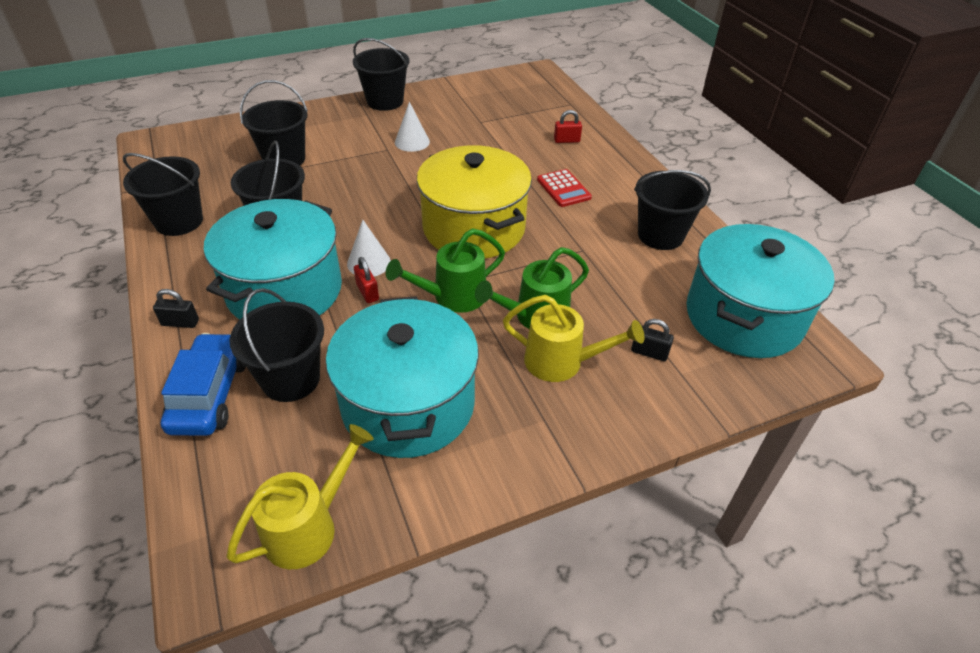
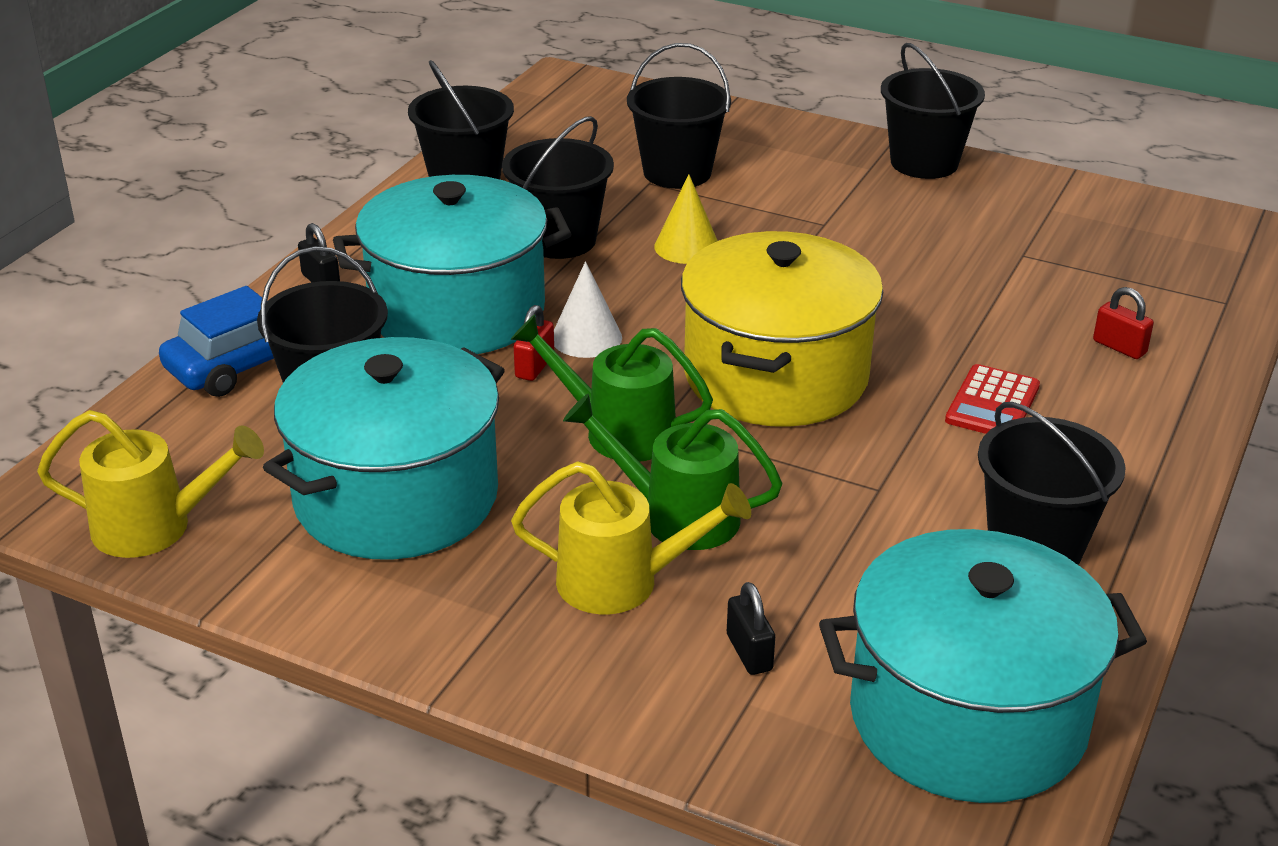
camera: 50 degrees right, 10 degrees down
white cone [395,102,430,152] -> none
yellow watering can [503,295,645,382] -> yellow watering can turned 60 degrees counterclockwise [511,461,751,614]
none -> yellow cone [654,174,718,264]

